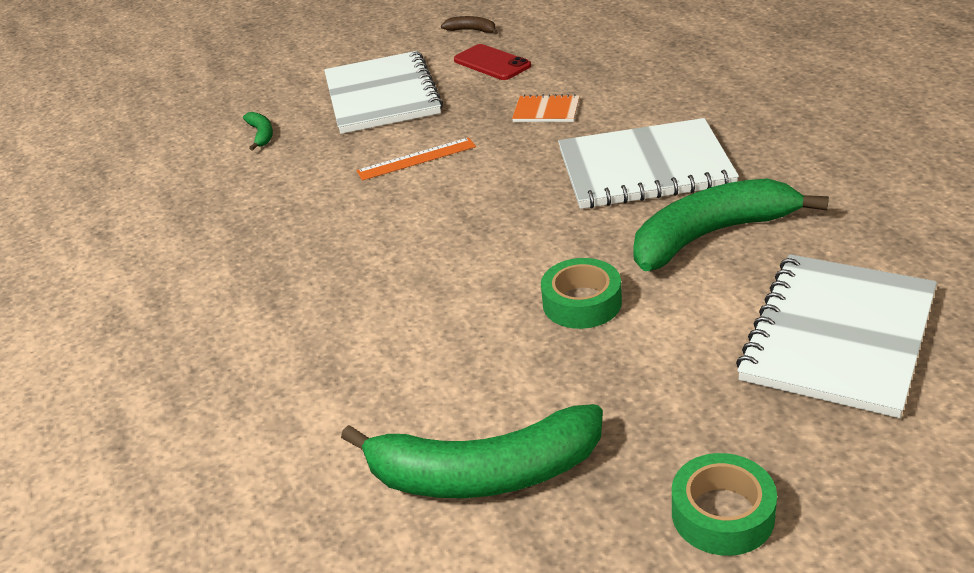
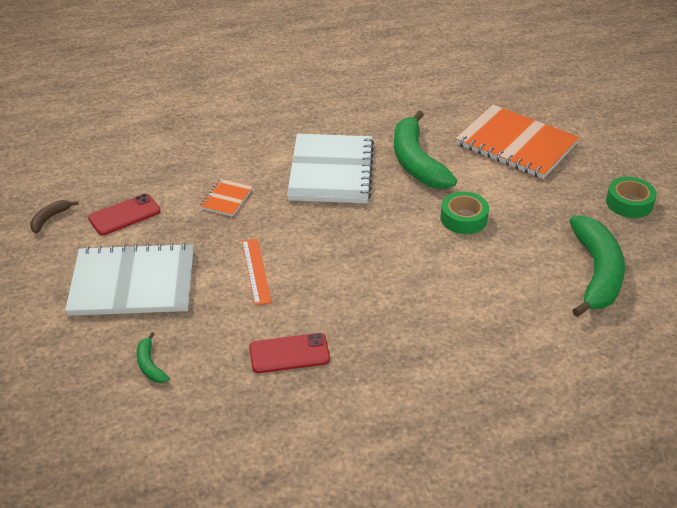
camera: 85 degrees left, 5 degrees up
green banana [243,112,273,151] -> green banana turned 105 degrees counterclockwise [136,332,170,383]
white notebook [736,254,937,418] -> orange notebook [456,105,579,179]
none -> red phone [249,333,330,373]

